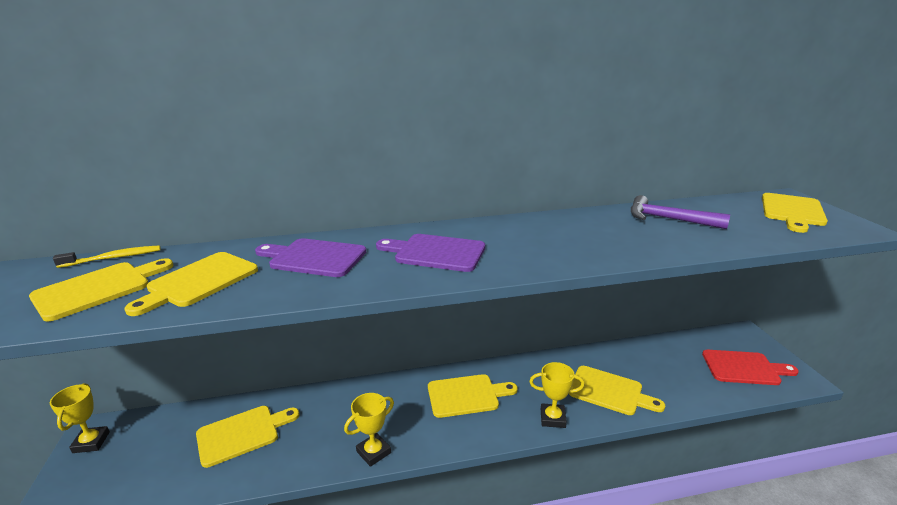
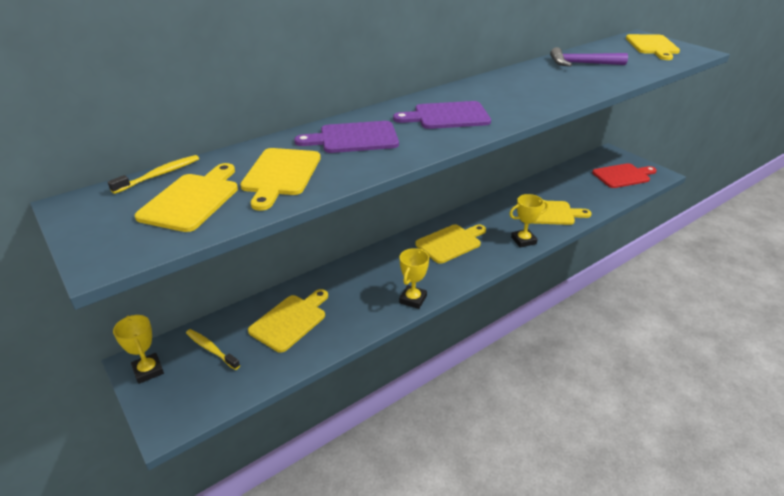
camera: 25 degrees left, 10 degrees up
none -> yellow toothbrush [186,329,240,370]

